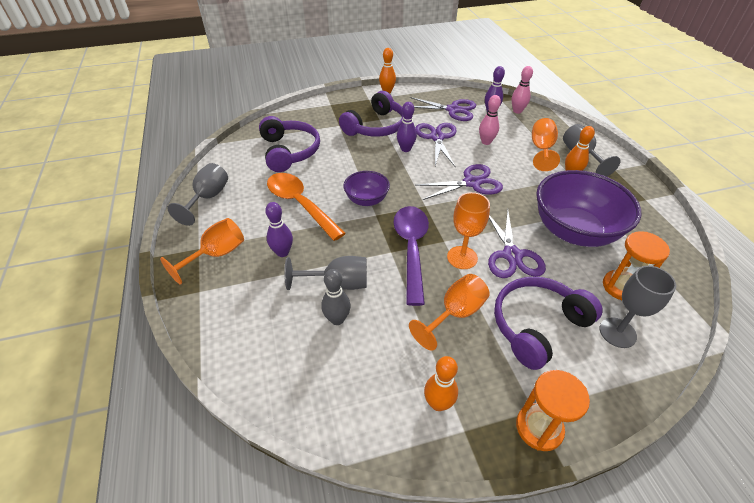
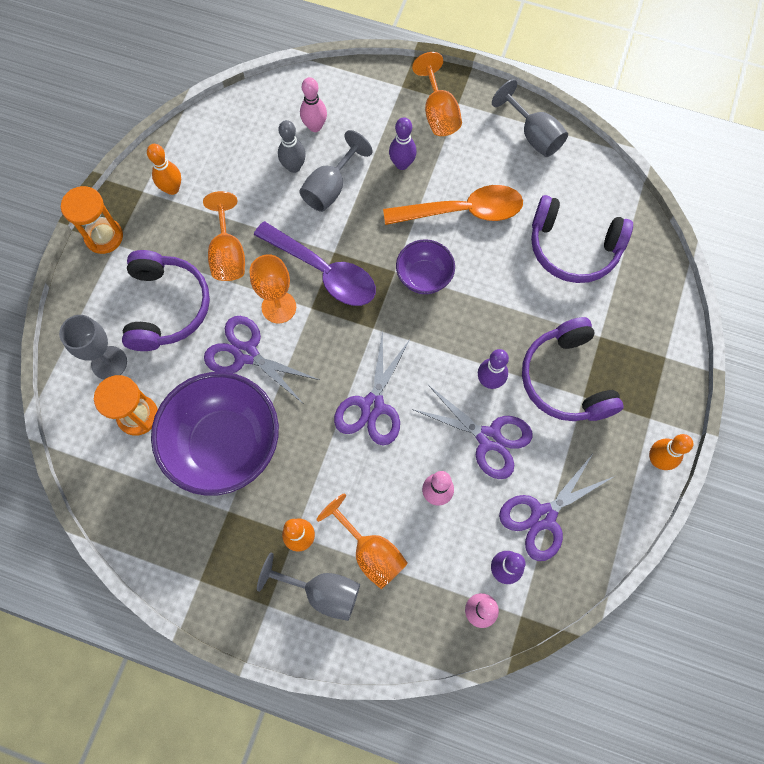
camera: 125 degrees right, 25 degrees up
none -> pink bowling pin [300,77,327,132]

